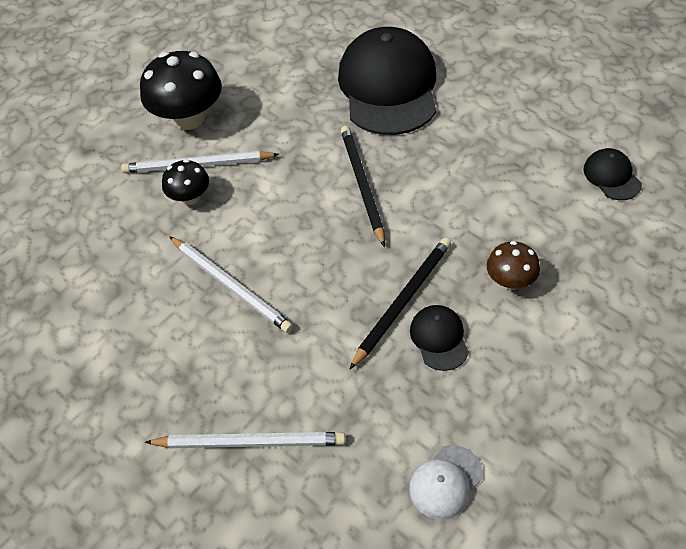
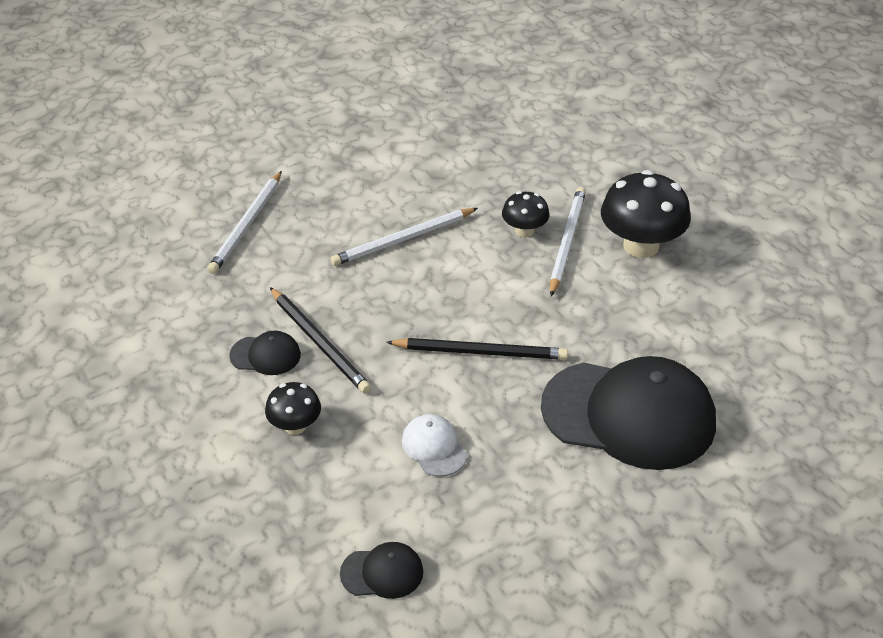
camera: 105 degrees right, 10 degrees down
white cap [409,445,483,520] -> white cap moved to [402,414,467,477]
brown mushroom [487,241,540,290] -> black mushroom [265,382,321,435]

